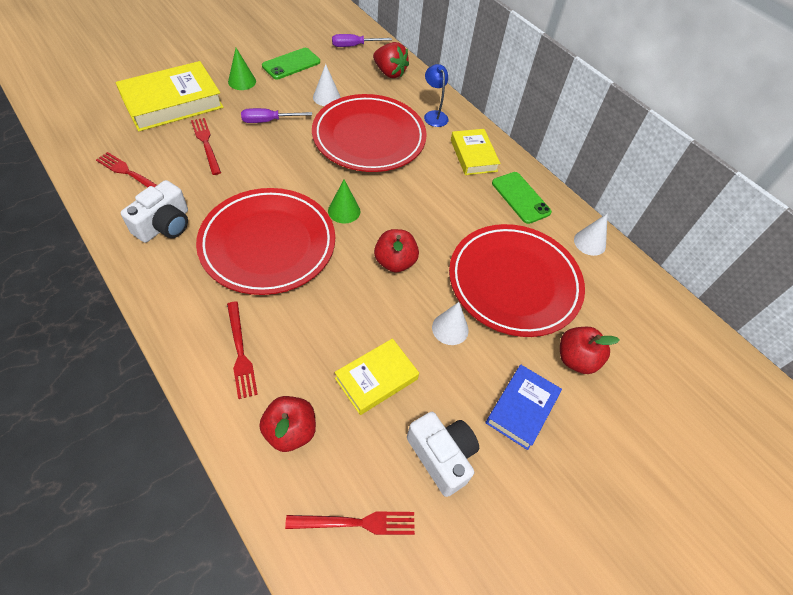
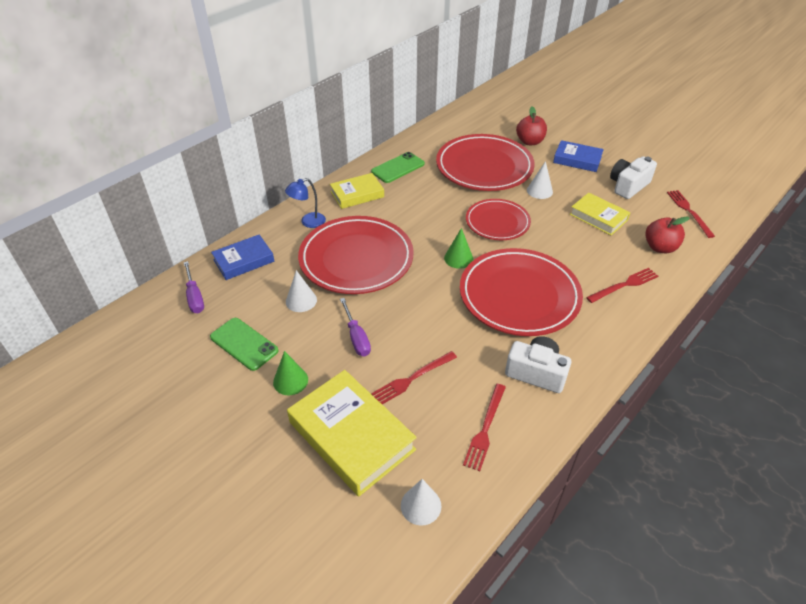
camera: 95 degrees left, 10 degrees down
red strawberry [373,42,409,78] -> blue book [211,234,274,280]
red apple [374,229,419,273] -> red plate [466,199,531,240]
white cone [574,213,608,256] -> white cone moved to [401,479,441,526]

